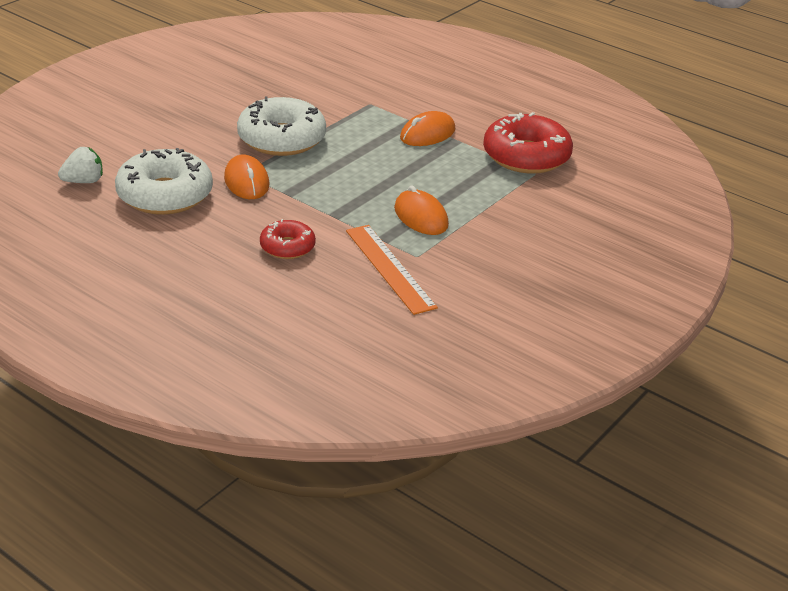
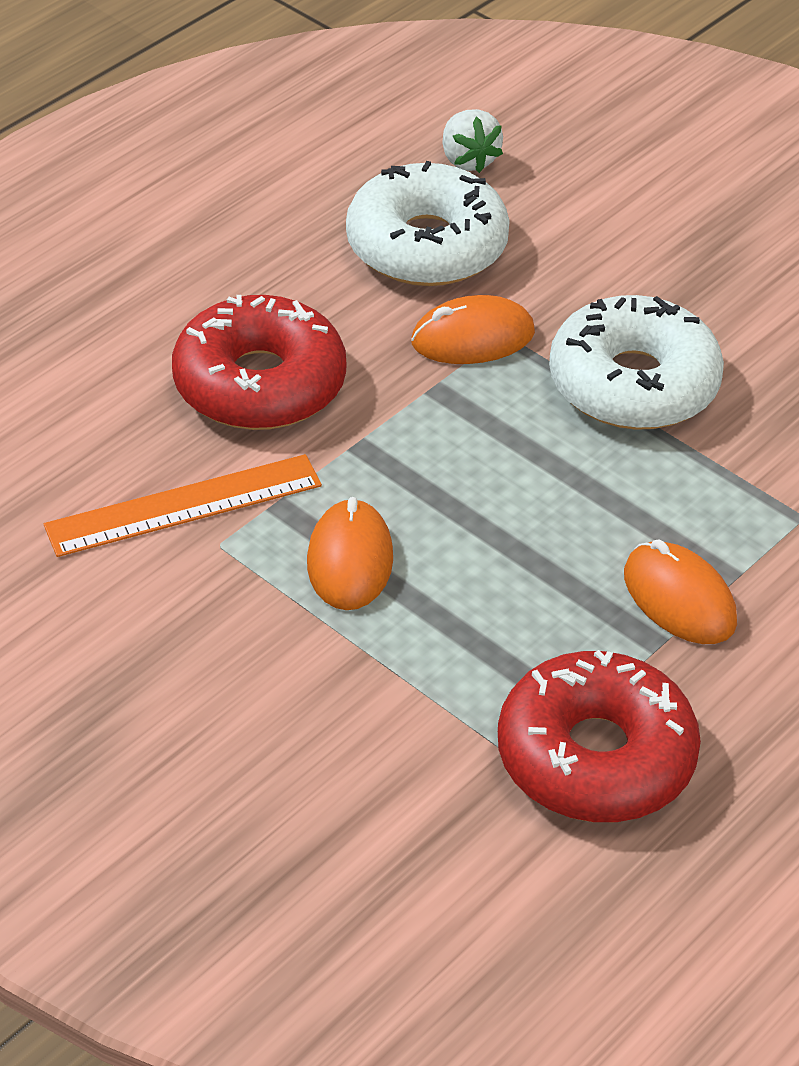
camera: 95 degrees right, 10 degrees up
red donut [260,219,316,259] -> red donut [172,295,346,430], size x1.81
orange mouse [394,186,449,235] -> orange mouse turned 60 degrees counterclockwise [307,497,393,610]

